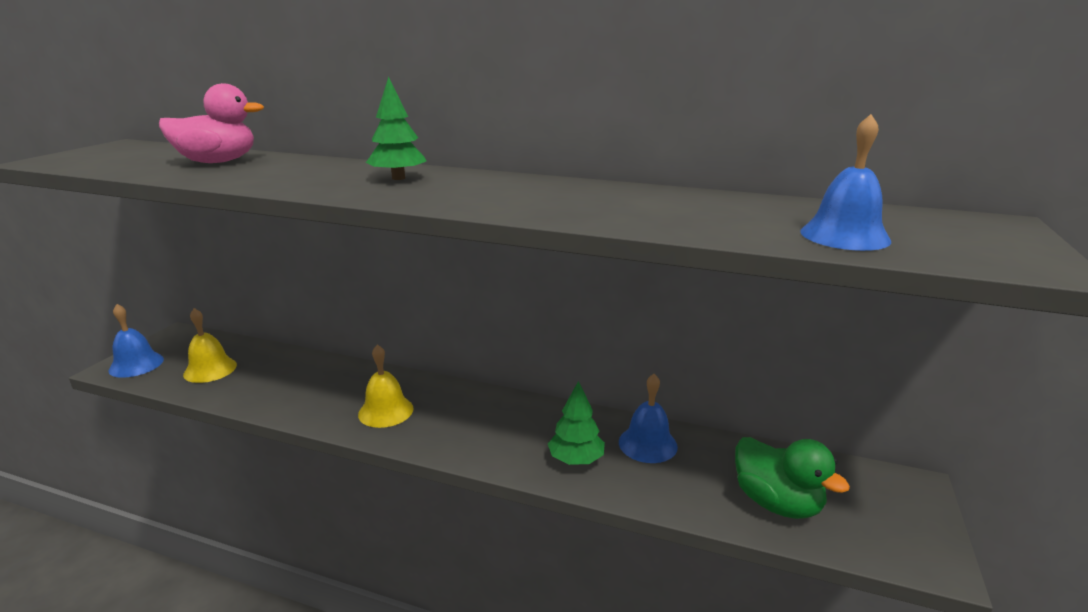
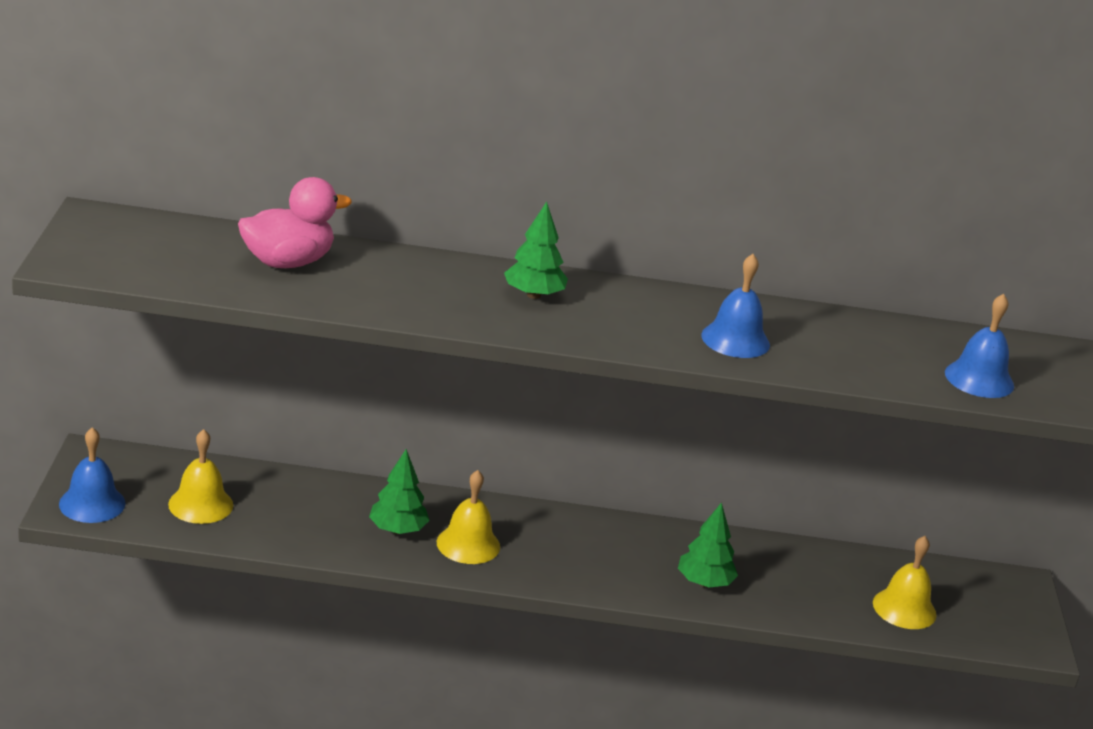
camera: 20 degrees left, 5 degrees up
blue bell [619,374,678,463] -> blue bell moved to [701,254,770,358]
green duck [735,437,850,519] -> yellow bell [873,536,937,629]
none -> green tree [369,449,430,534]

